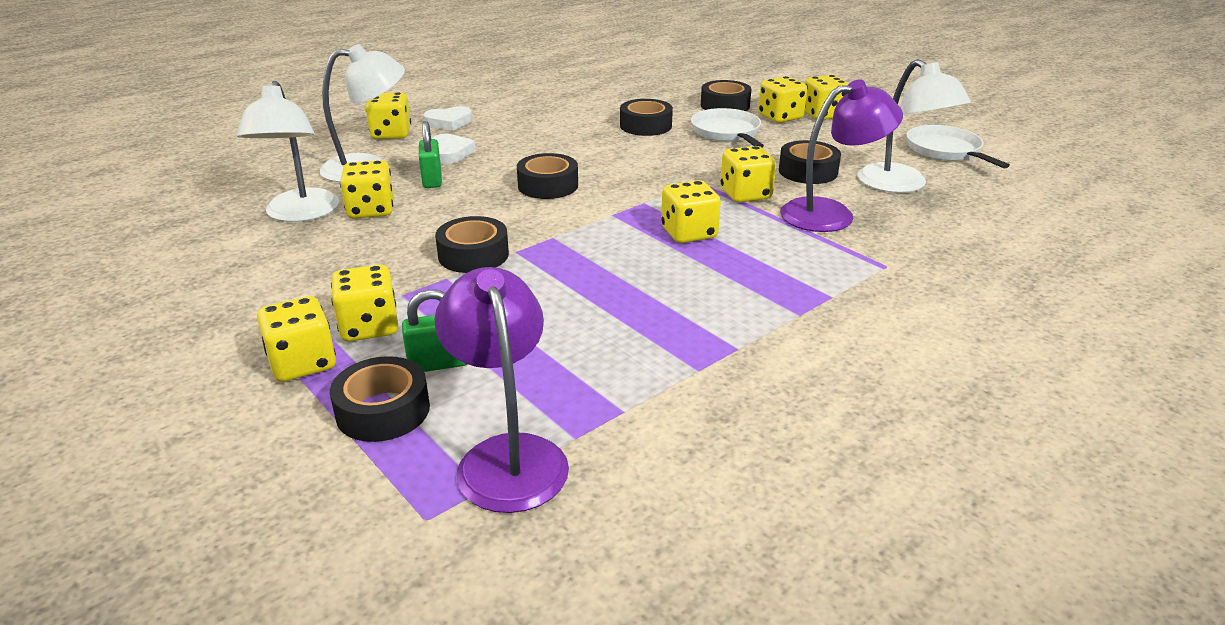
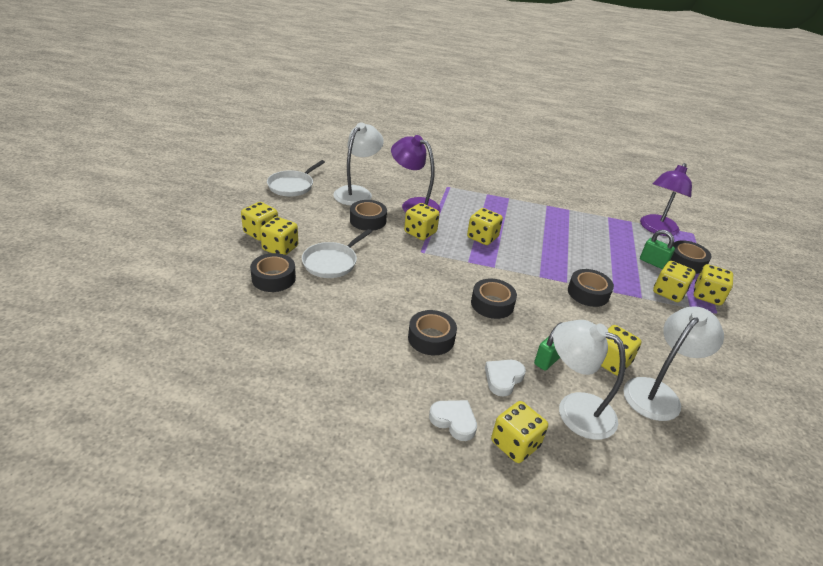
camera: 130 degrees left, 5 degrees up
black tape [620,99,673,136] -> black tape moved to [408,310,457,355]

